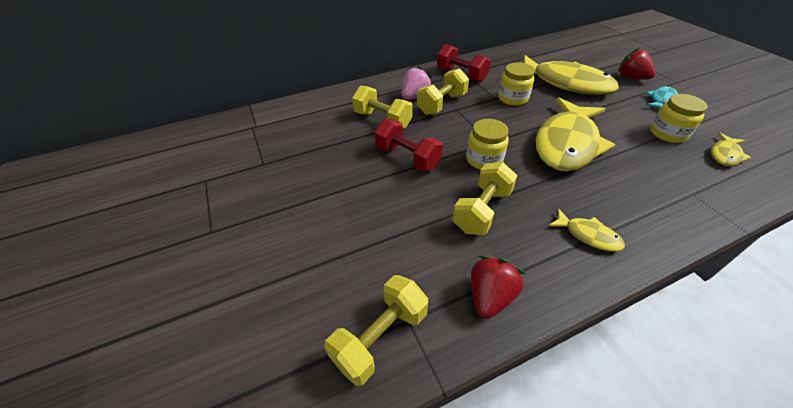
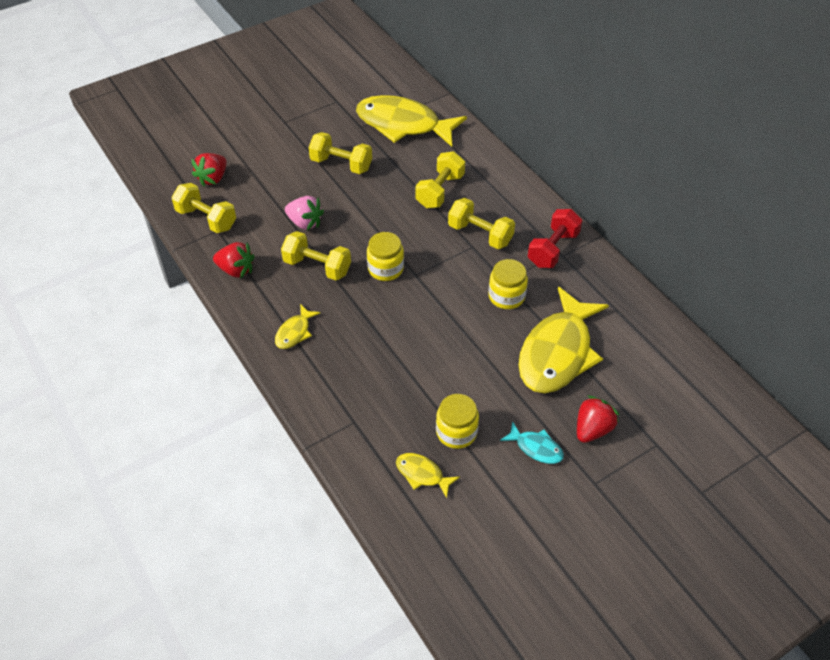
camera: 80 degrees right, 5 degrees up
red dumbbell [375,119,443,171] -> none
pink strawberry [402,66,432,100] -> pink strawberry moved to [285,196,324,230]
yellow fish [535,97,615,171] -> yellow fish moved to [356,95,467,147]
none -> red strawberry [192,153,227,187]
none -> yellow dumbbell [309,132,372,174]

